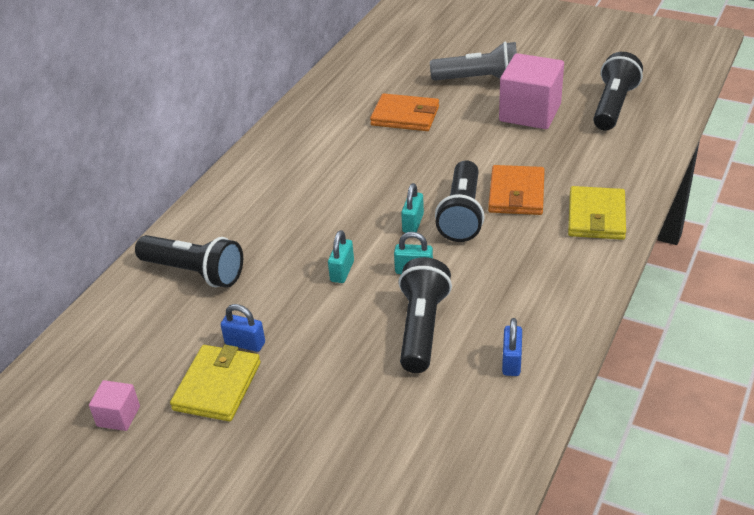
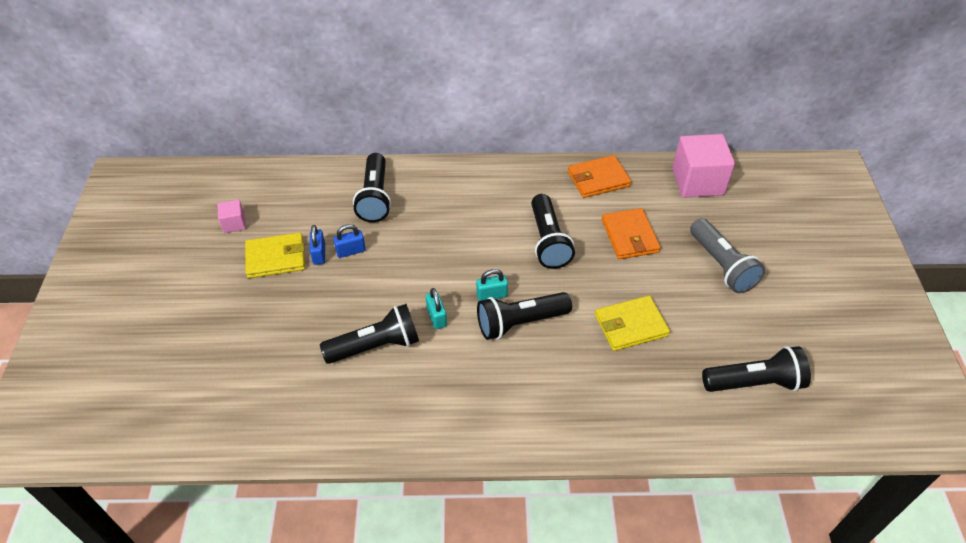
camera: 60 degrees right, 10 degrees up
turquoise padlock [328,230,354,283] -> none
orange wallet [488,165,545,215] -> orange wallet moved to [568,155,631,198]
pink cube [499,53,564,129] -> pink cube moved to [672,134,735,198]
blue padlock [502,318,522,376] -> blue padlock moved to [333,224,366,258]
yellow wallet [568,186,626,240] -> yellow wallet moved to [595,296,670,351]
none -> black flashlight [531,194,575,269]

